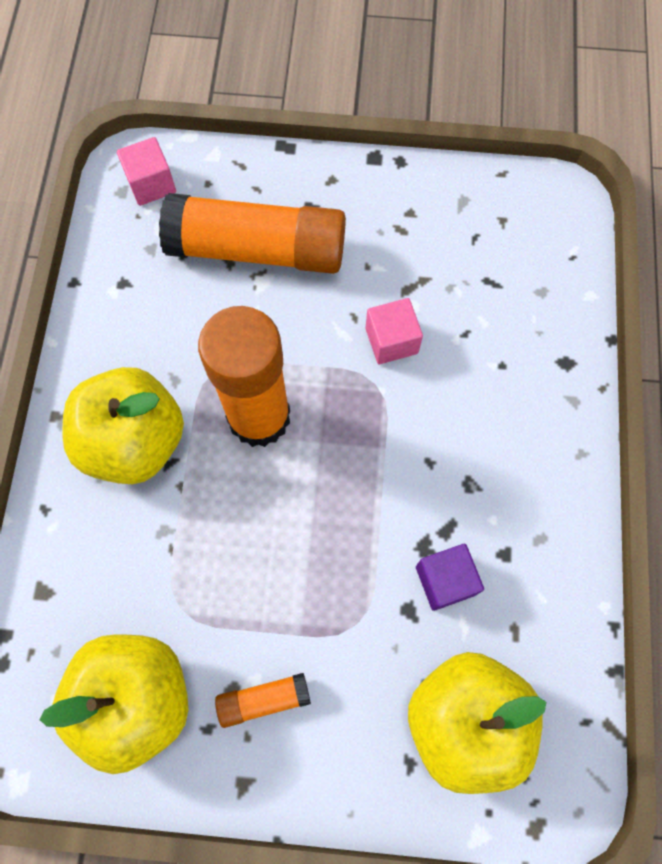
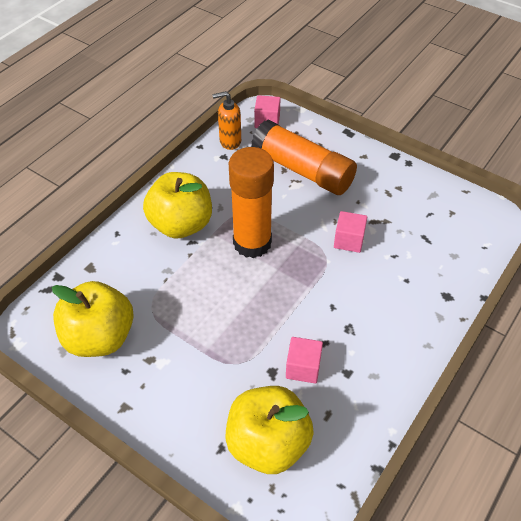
camera: 30 degrees right, 20 degrees down
orange glue stick [215,673,311,728] -> none
purple cube [416,544,484,611] -> pink cube [286,337,323,383]
none -> orange soap dispenser [212,91,241,150]

